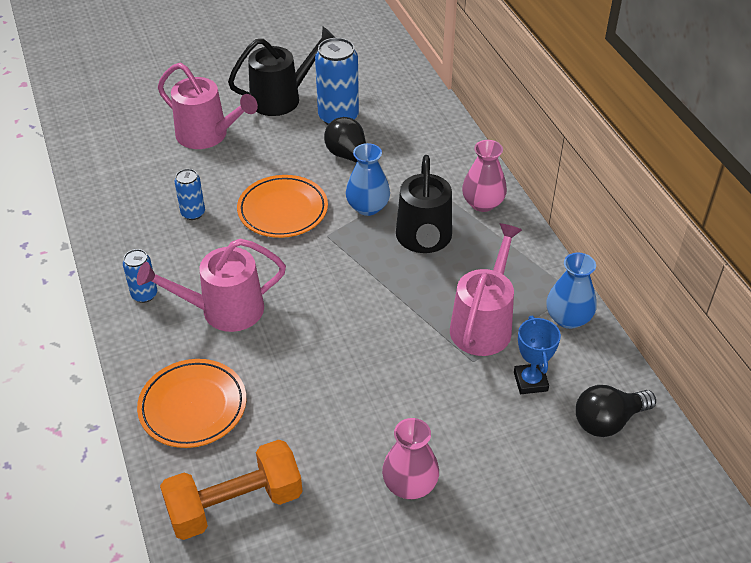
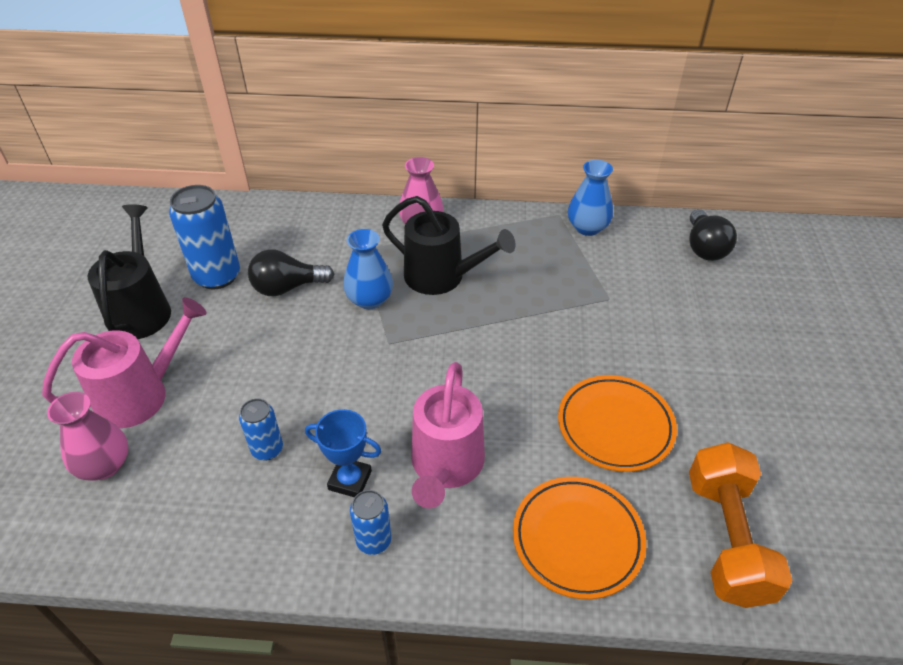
camera: 65 degrees left, 0 degrees up
orange plate [237,175,328,238] -> orange plate moved to [558,375,677,472]
pink vase [382,418,439,499] -> pink vase moved to [47,392,129,481]
pink watering can [450,223,522,356] -> none
blue trophy [514,316,561,394] -> blue trophy moved to [305,409,382,497]

